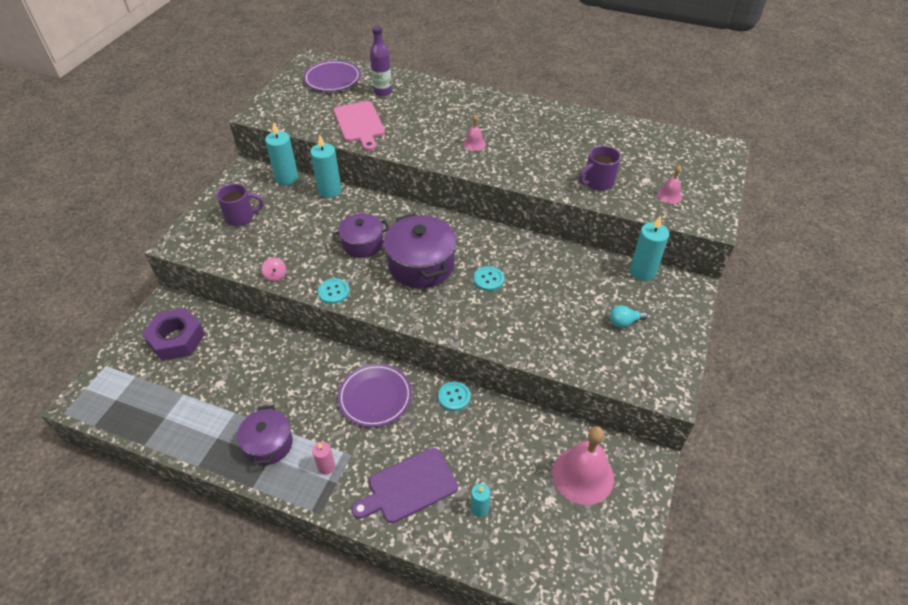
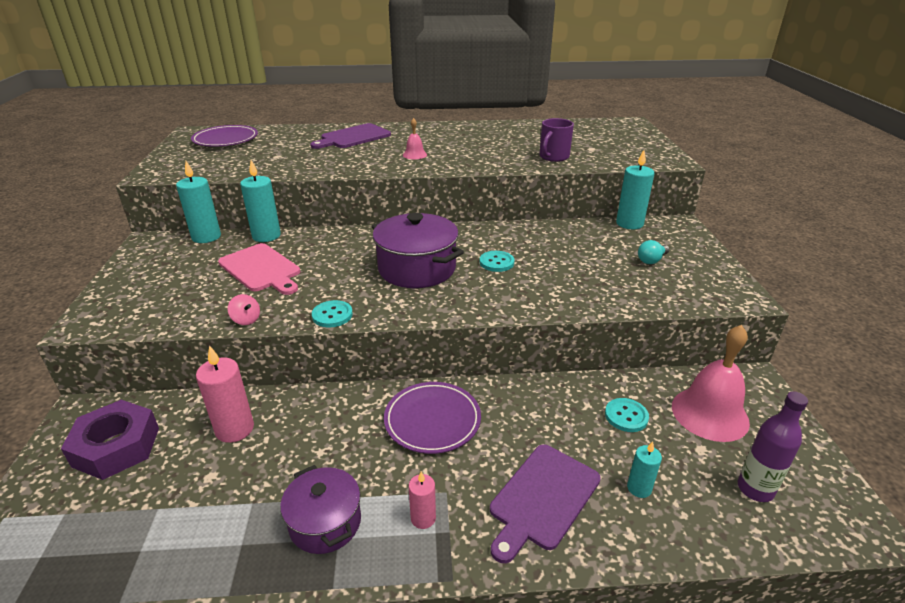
camera: 25 degrees left, 15 degrees down
purple mug [216,184,264,226] -> none
purple pot [332,213,389,258] -> none
pink cutting board [333,101,385,151] -> pink cutting board moved to [218,243,300,295]
purple bottle [370,26,392,97] -> purple bottle moved to [738,391,808,502]
turquoise button [438,382,470,411] -> turquoise button moved to [605,398,649,432]
pink bell [657,166,682,204] -> none
none -> pink candle [196,345,254,443]
none -> purple cutting board [310,123,391,149]

